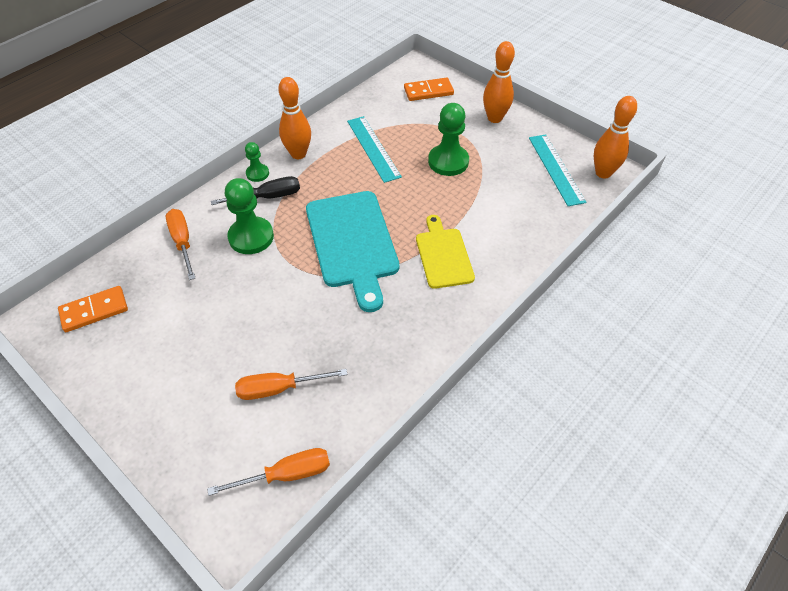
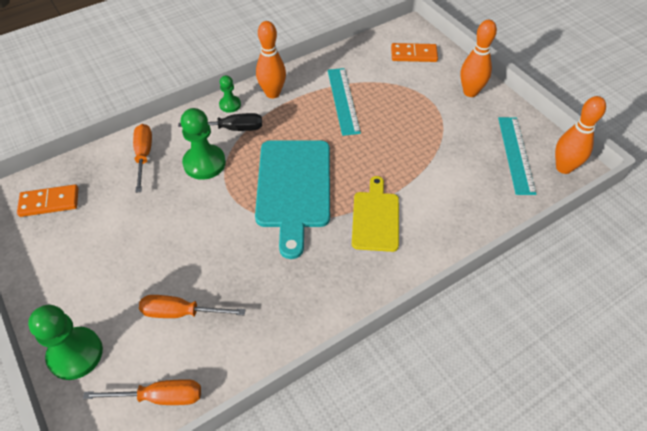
camera: 15 degrees right, 0 degrees up
green pawn [428,103,469,176] -> green pawn moved to [28,305,103,380]

